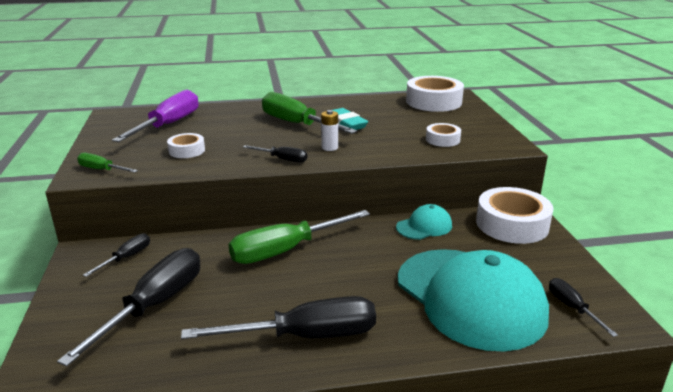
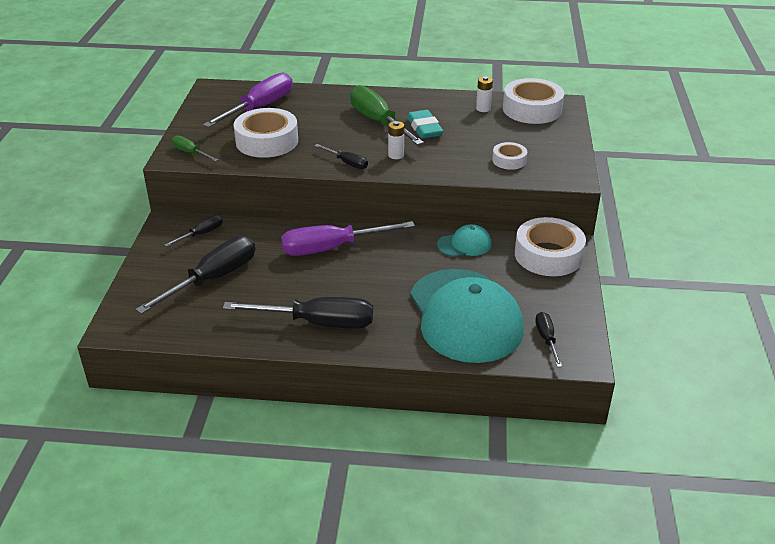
camera: 15 degrees right, 10 degrees up
white tape [167,133,205,158] -> white tape [234,108,298,158], size x1.90
green screwdriver [228,210,370,264] -> purple screwdriver [281,221,415,256]
none -> white battery [476,76,493,112]

